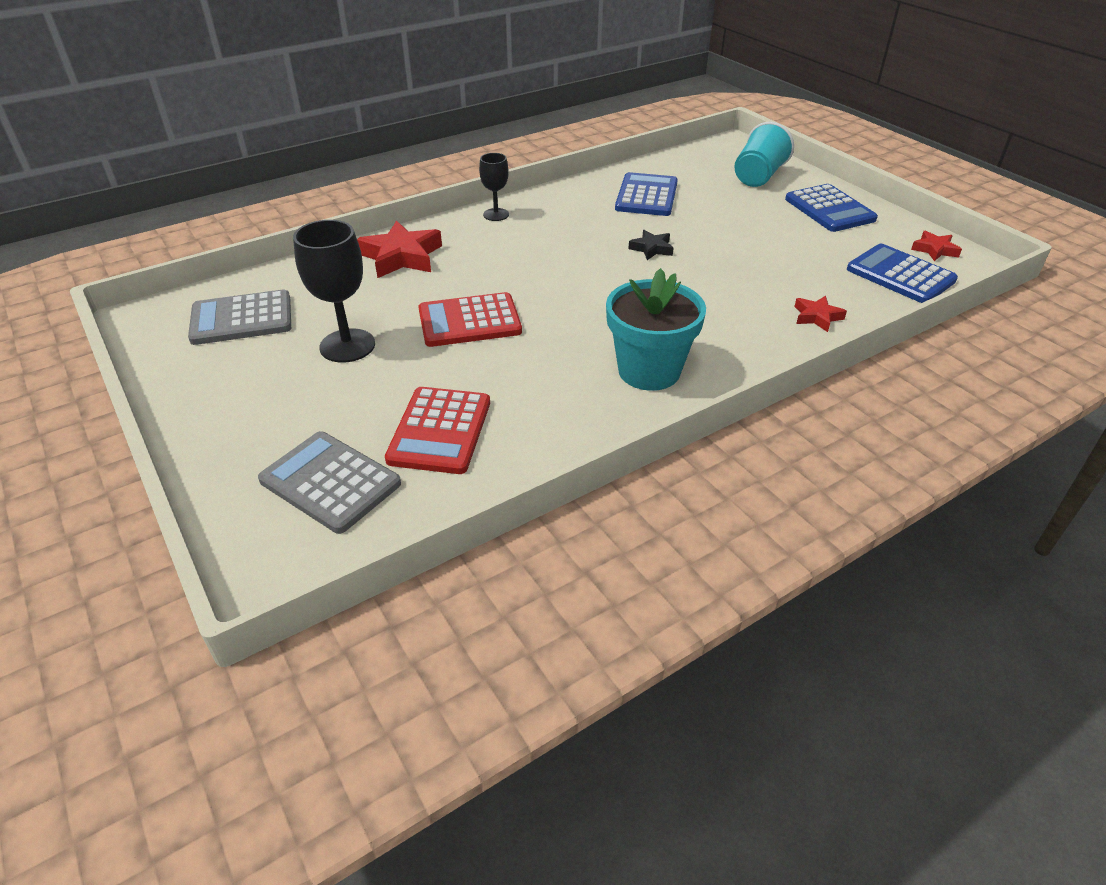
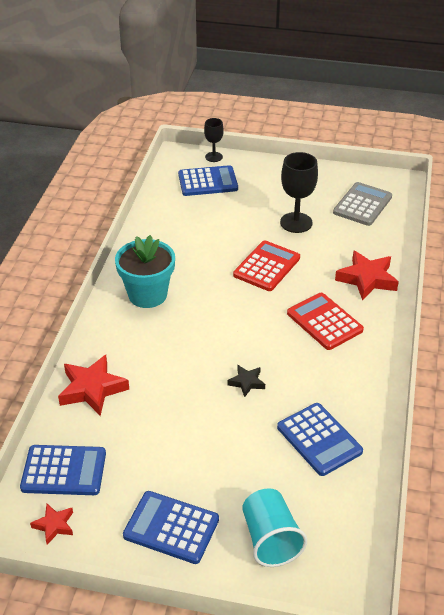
camera: 135 degrees right, 0 degrees up
grey calculator [258,431,401,534] -> blue calculator [178,165,238,196]
red calculator [385,387,490,474] -> red calculator moved to [287,293,364,350]
black goblet [479,153,509,221] -> black goblet moved to [204,118,224,162]
red star [794,296,847,332] -> red star [58,355,129,416], size x1.84

